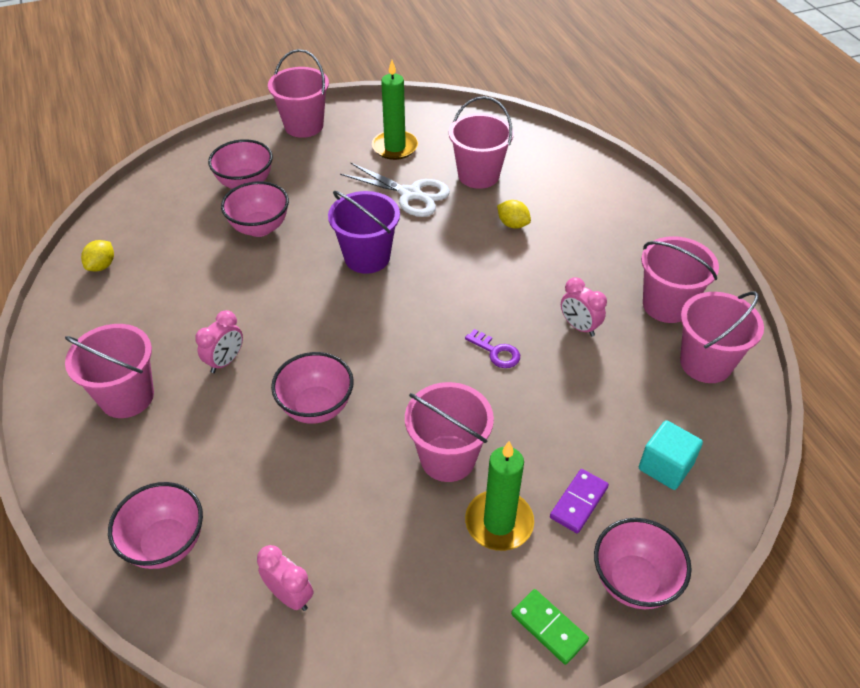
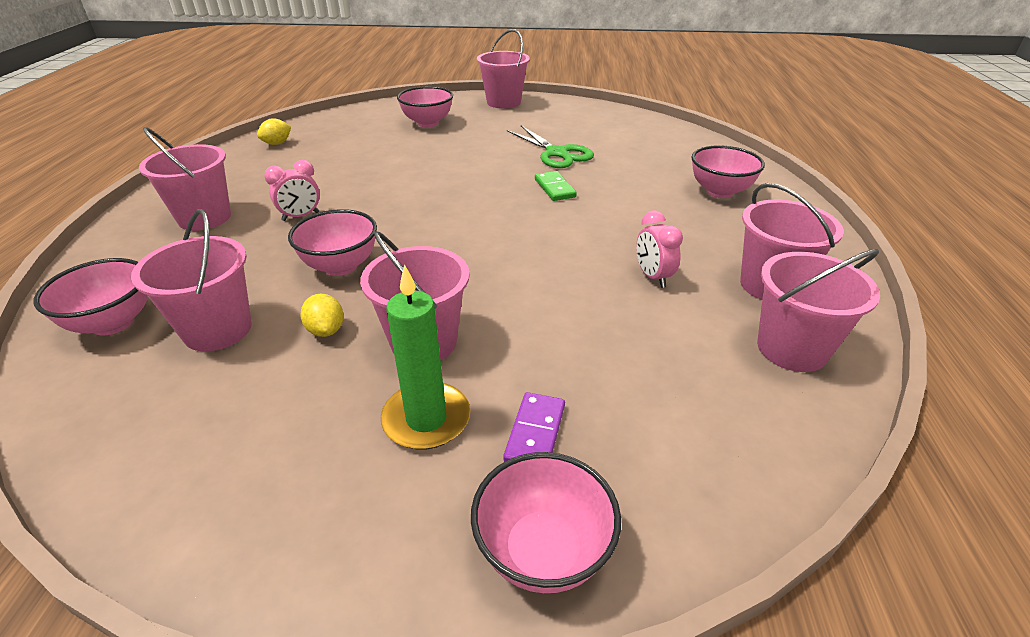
camera: 25 degrees right, 10 degrees down
pink bowl [221,181,289,237] -> pink bowl moved to [691,145,765,198]
pink clock [257,545,314,611] -> none
purple bucket [328,191,400,274] -> none
white scissors [340,162,450,217] -> green scissors [507,126,594,168]
green candle [372,60,418,160] -> none
pink bucket [449,96,514,189] -> pink bucket moved to [131,209,252,351]
purple key [465,329,520,368] -> none
yellow lemon [497,200,531,229] -> yellow lemon moved to [300,294,344,337]
green domino [511,589,589,665] -> green domino moved to [535,171,577,201]
purple domino [550,469,609,533] -> purple domino turned 45 degrees counterclockwise [503,392,565,462]
turquoise cube [639,420,703,490] -> none

